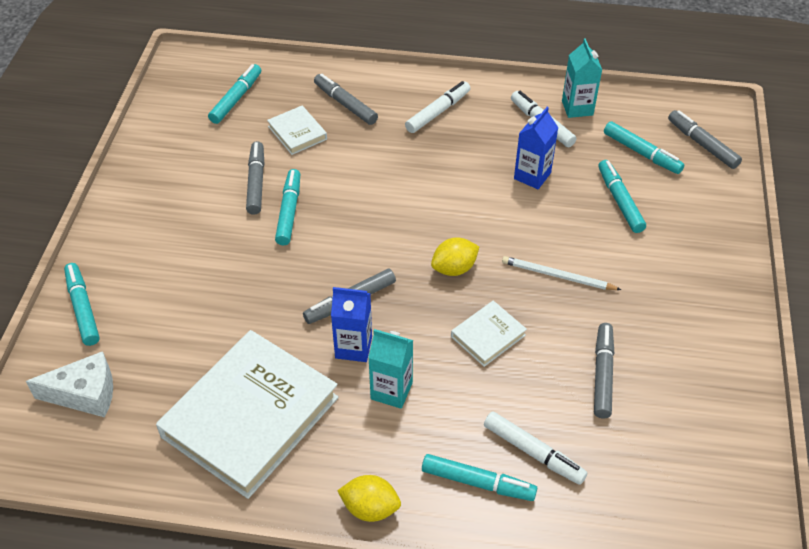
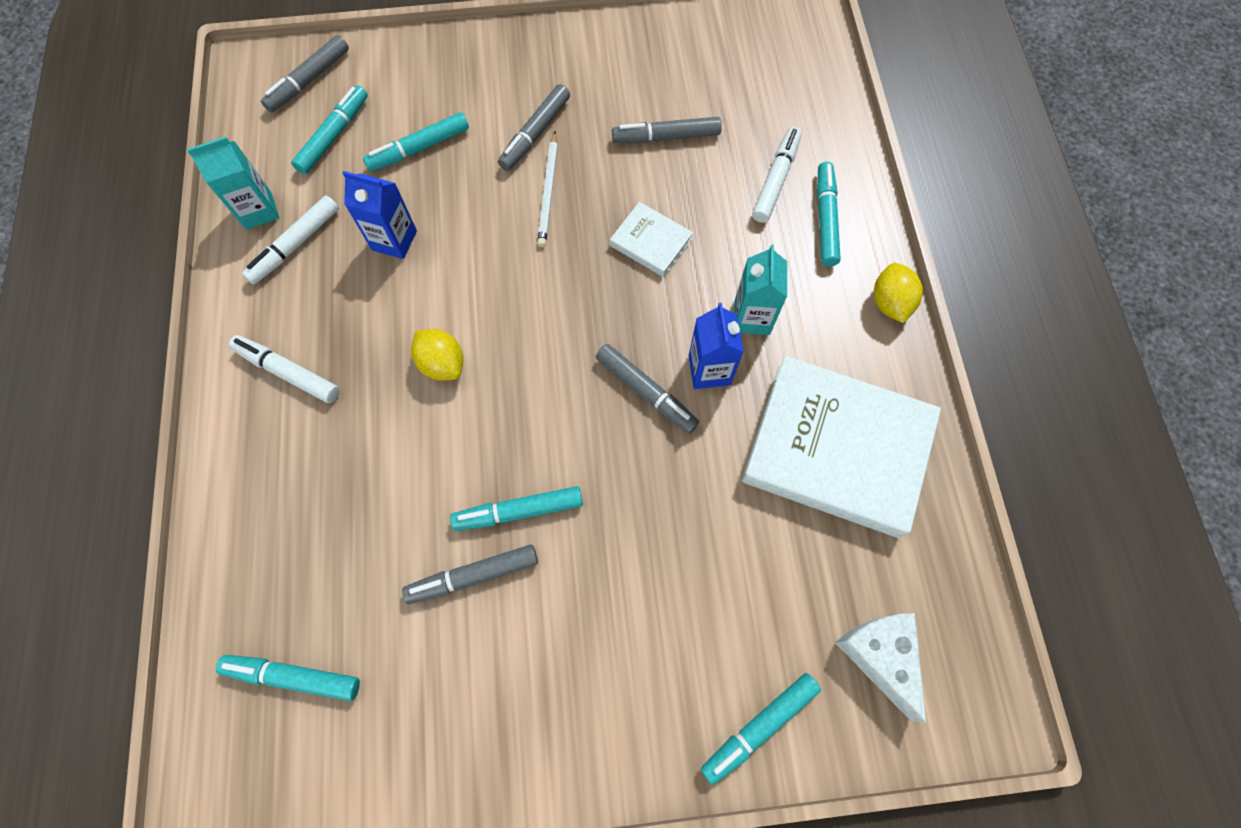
camera: 105 degrees left, 20 degrees up
white book [267,106,327,155] -> none
grey marker [314,74,378,125] -> grey marker moved to [498,84,570,171]
yellow lemon [431,237,479,276] -> yellow lemon moved to [411,329,463,381]

